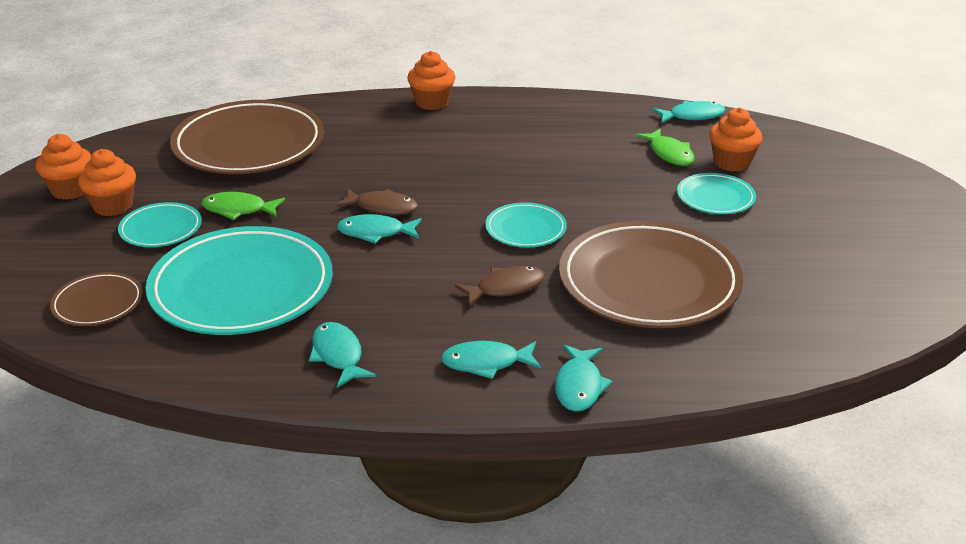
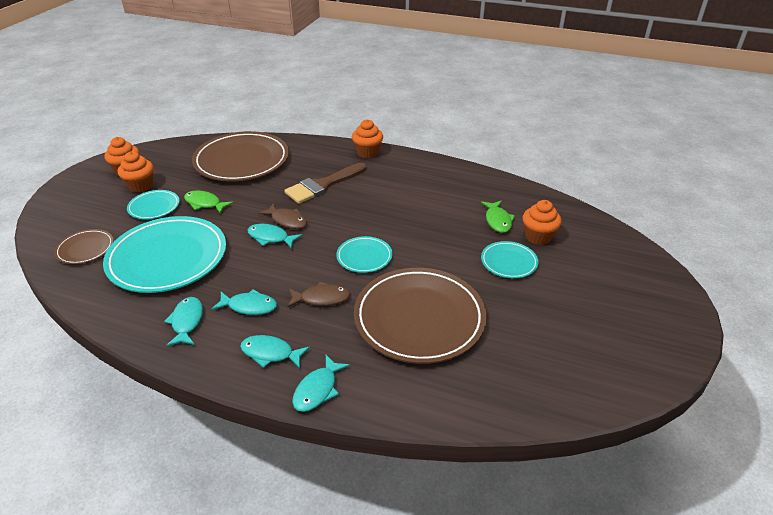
camera: 20 degrees right, 5 degrees up
turquoise fish [652,101,725,123] -> turquoise fish moved to [211,289,277,315]
none -> brown brush [284,163,367,204]

